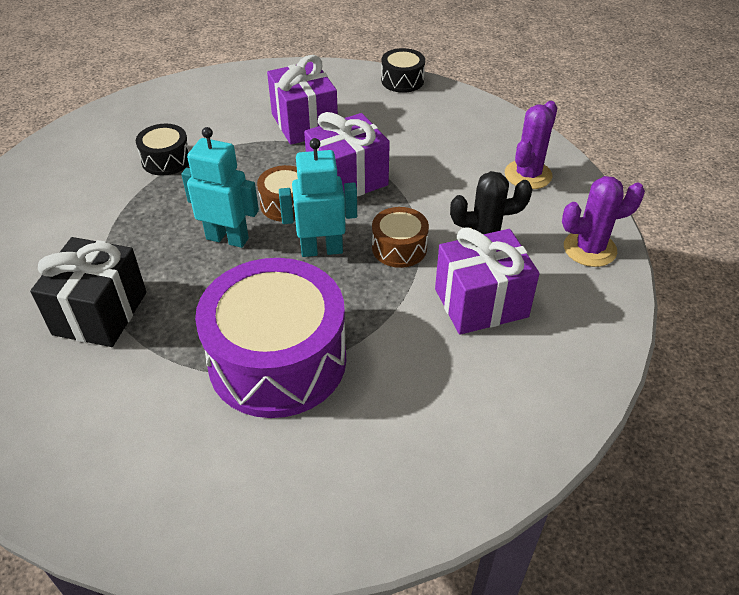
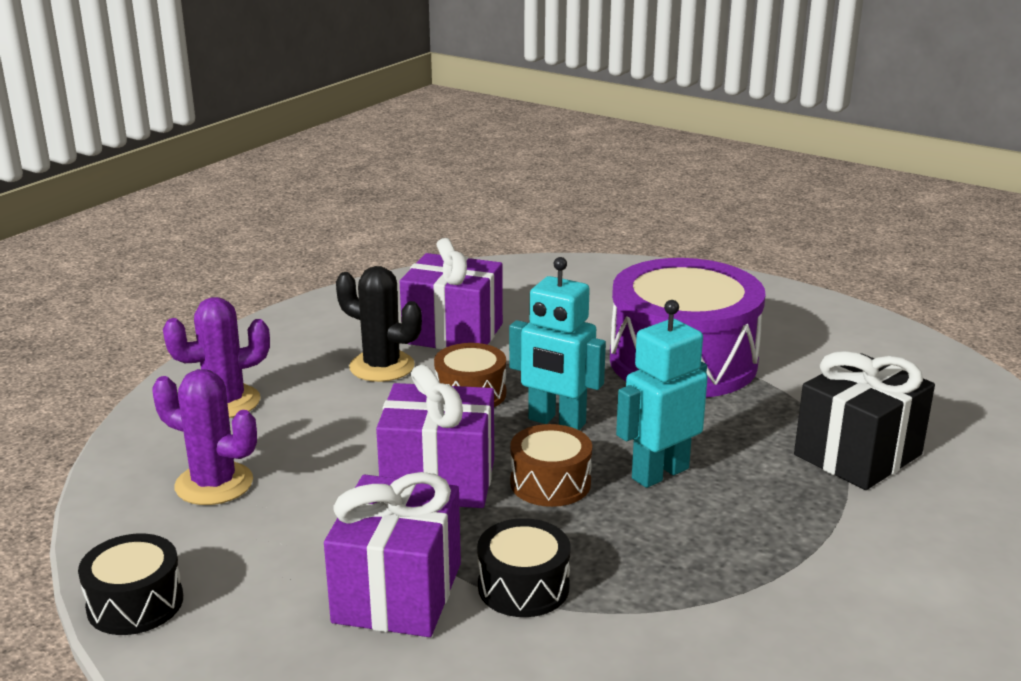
camera: 145 degrees left, 20 degrees down
black drum [136,124,190,175] -> black drum moved to [477,518,571,617]
turquoise robot [181,127,259,248] -> turquoise robot turned 90 degrees clockwise [616,300,708,488]
purple cactus [562,176,645,267] -> purple cactus moved to [152,369,257,505]

